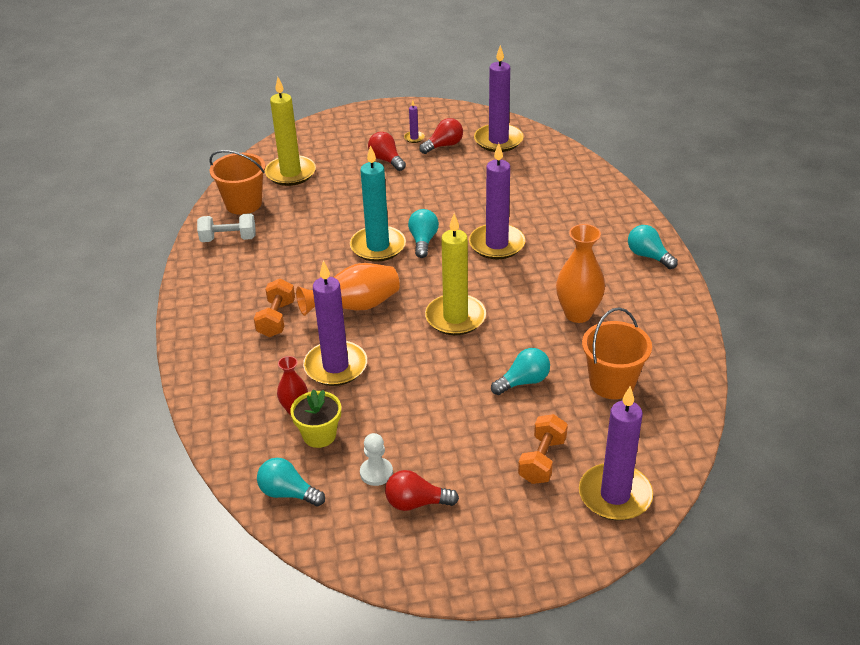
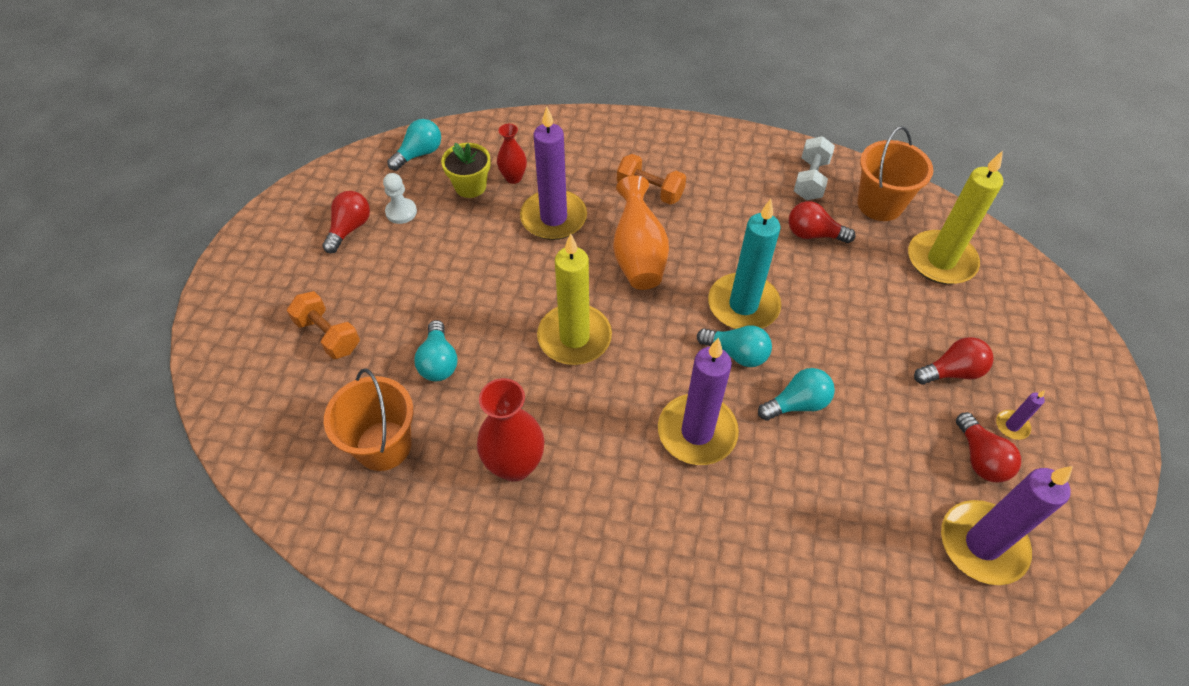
camera: 110 degrees right, 15 degrees up
orange vase [556,224,605,323] -> red vase [477,378,545,482]
purple candle [579,386,653,521] -> none
turquoise light bulb [628,225,678,269] -> turquoise light bulb moved to [758,368,835,421]
none -> red light bulb [789,201,855,243]

